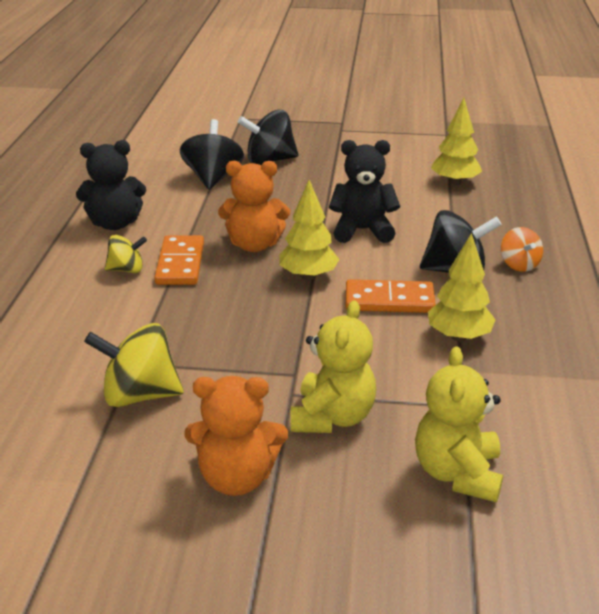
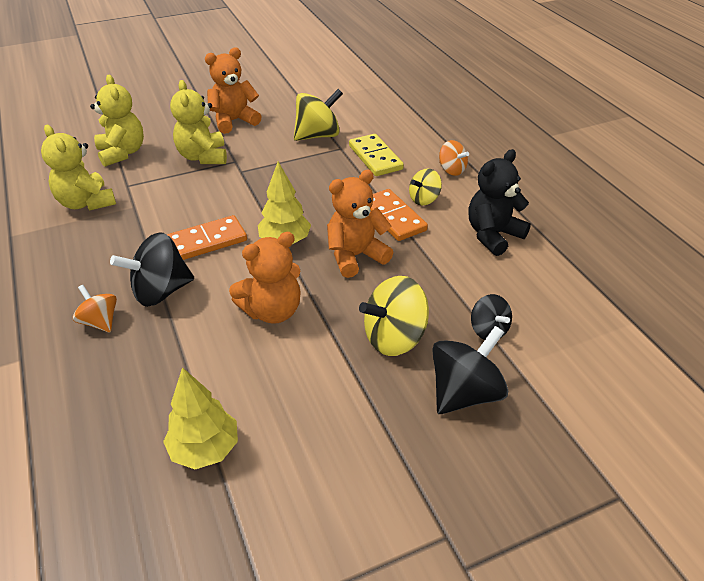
camera: 150 degrees right, 10 degrees up
black spinning top [180,119,244,190] -> black spinning top [471,294,512,340], size x0.59
black teddy bear [329,140,400,243] -> orange teddy bear [229,232,301,324]
yellow tree [428,233,496,341] -> none
none -> yellow teddy bear [41,125,116,211]
none -> yellow domino [349,134,404,176]
none -> yellow spinning top [359,276,429,356]
none -> orange spinning top [439,140,469,176]

